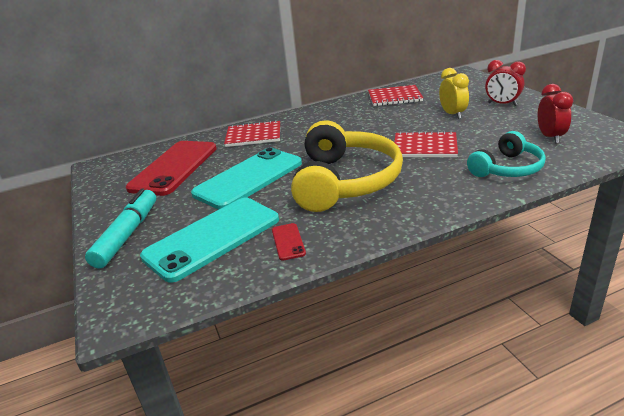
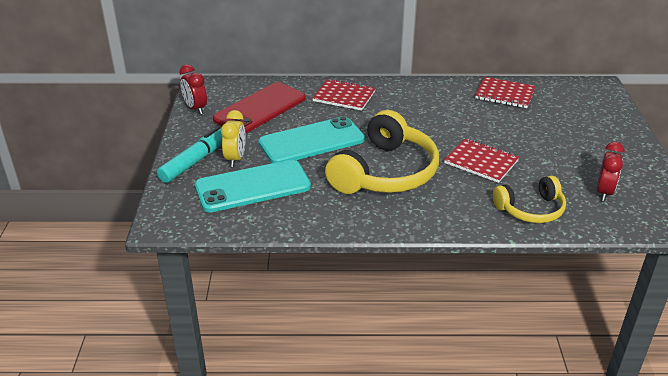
camera: 20 degrees right, 5 degrees up
red phone [272,223,306,261] -> none
yellow clock [439,68,469,119] -> yellow clock moved to [221,110,246,167]
turquoise headphones [467,131,546,177] -> yellow headphones [493,176,566,223]
red clock [485,60,526,106] -> red clock moved to [179,64,207,114]

